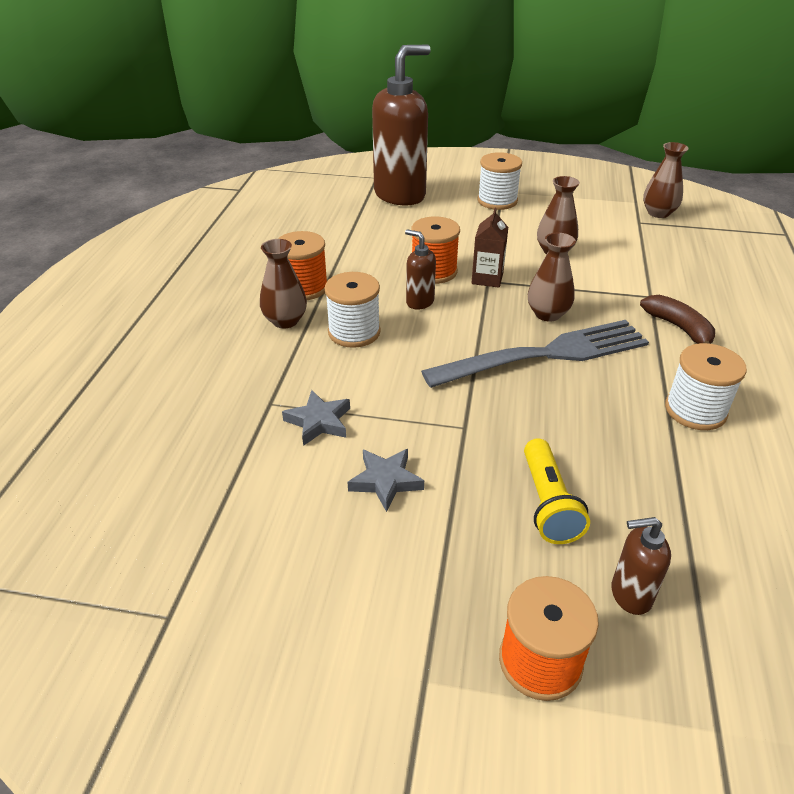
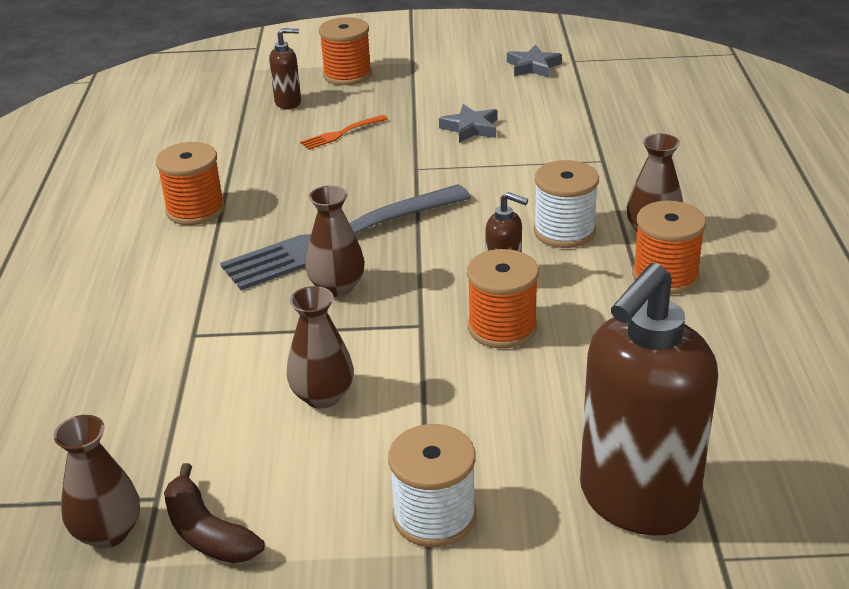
camera: 170 degrees right, 5 degrees down
grey star [282,390,350,446] -> grey star moved to [507,45,562,78]
brown carton [472,208,508,288] -> none
yellow flashlight [524,438,590,544] -> orange fork [300,115,388,150]
brown banana [640,295,715,344] -> brown banana moved to [164,463,265,563]
white spool [665,343,747,430] -> orange spool [156,142,225,225]

